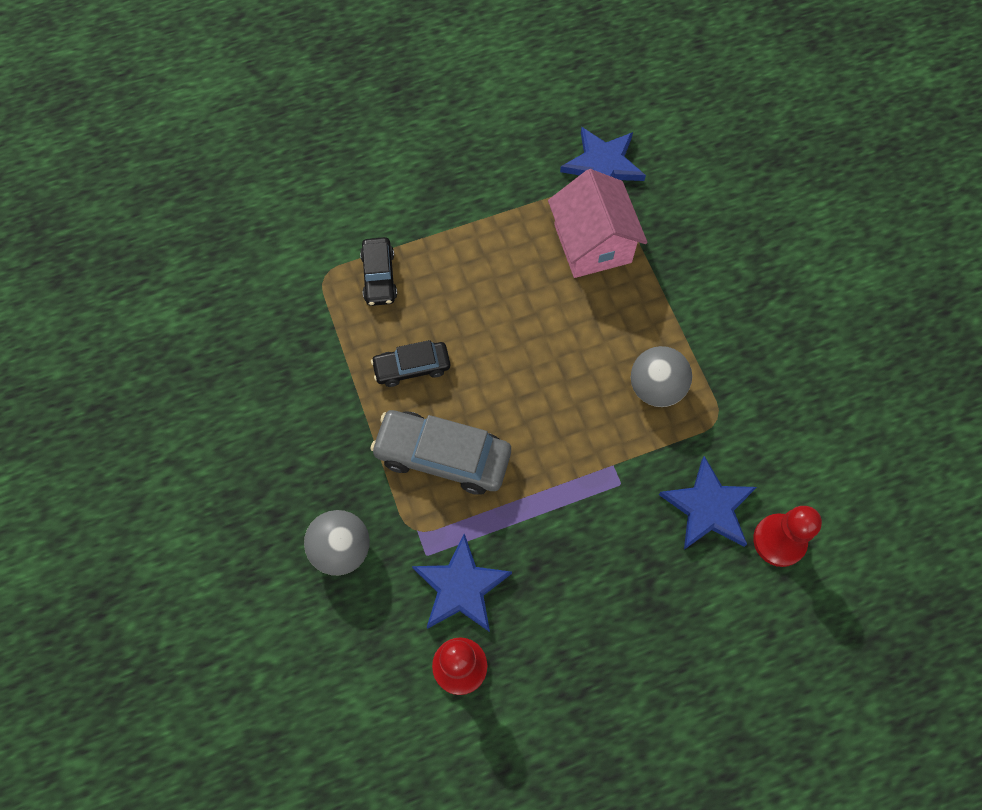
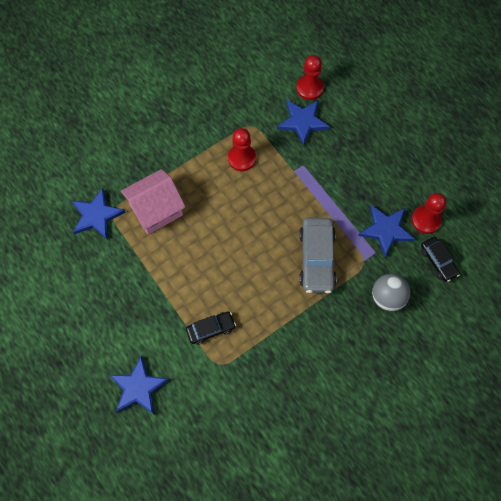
camera: 105 degrees left, 0 degrees up
black car [371,340,450,387] -> black car moved to [421,237,460,282]
grey ball [631,346,692,407] -> red pawn [228,128,256,171]
none -> blue star [109,356,169,414]

